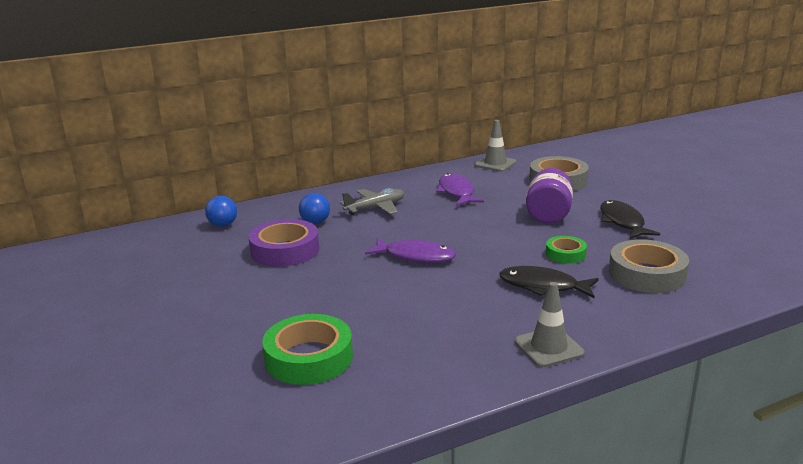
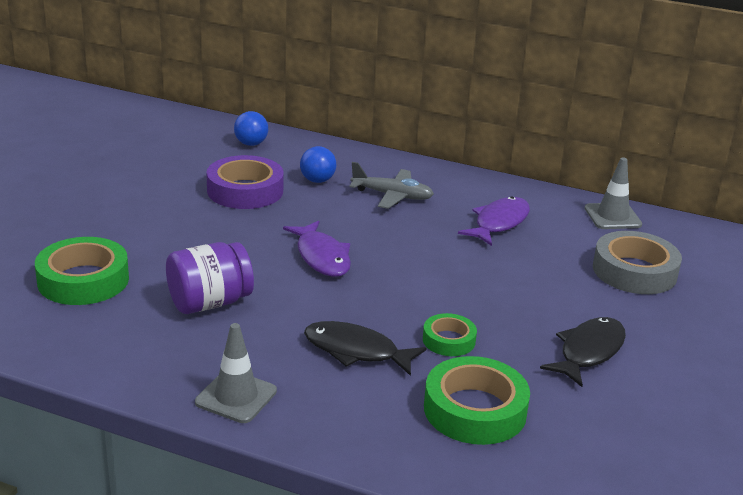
camera: 45 degrees right, 5 degrees up
black fish [499,266,599,298] -> black fish turned 45 degrees counterclockwise [304,321,426,376]
purple jar [526,168,573,223] -> purple jar moved to [166,242,254,314]
grey tape [609,239,689,293] -> green tape [424,356,530,445]

